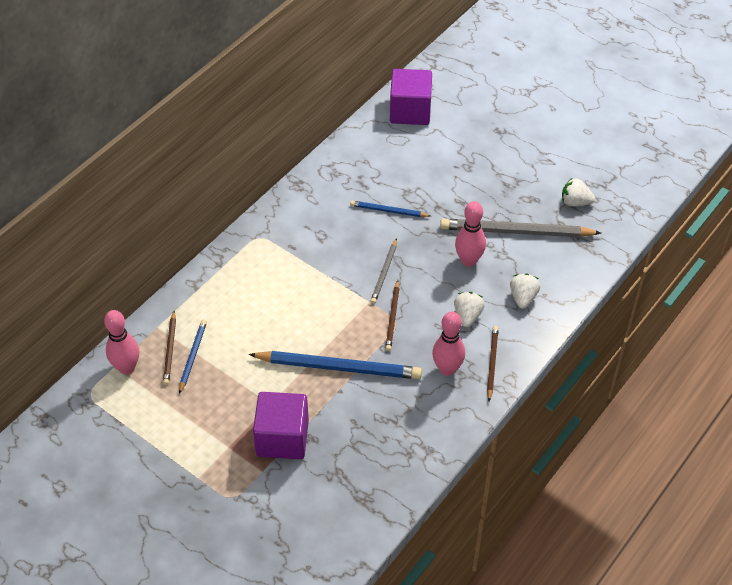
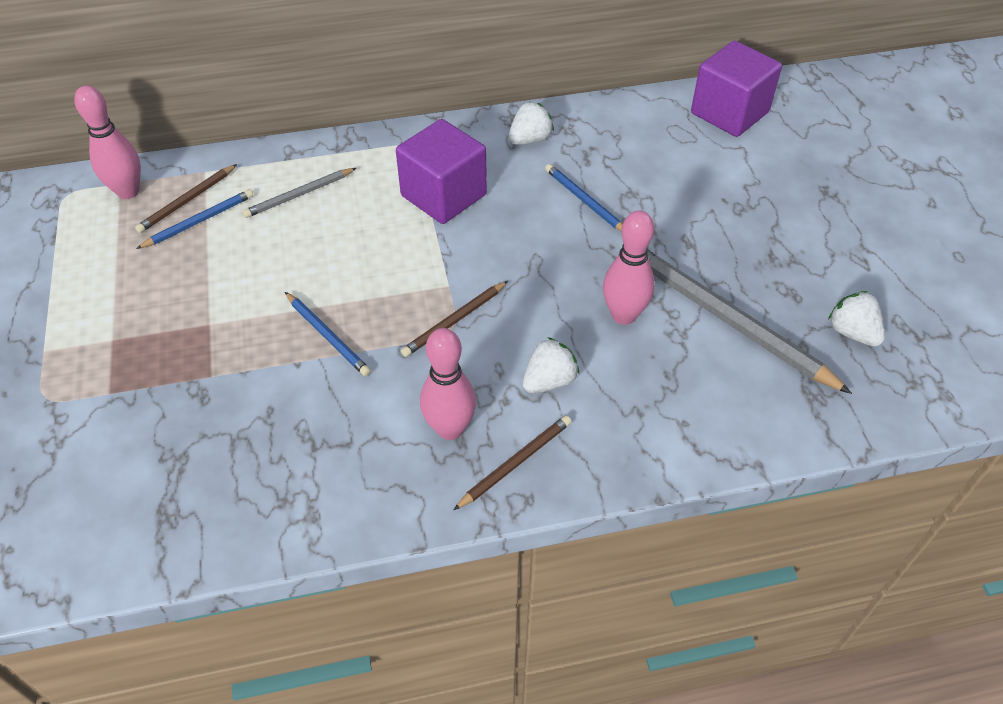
camera: 40 degrees right, 0 degrees up
blue pencil [249,351,422,379] -> blue pencil [285,292,371,376], size x0.52
purple cube [253,392,309,459] -> purple cube moved to [396,119,487,224]
grey pencil [370,238,397,304] -> grey pencil moved to [242,168,356,218]
white strawberry [510,274,540,309] -> white strawberry moved to [508,101,554,145]

